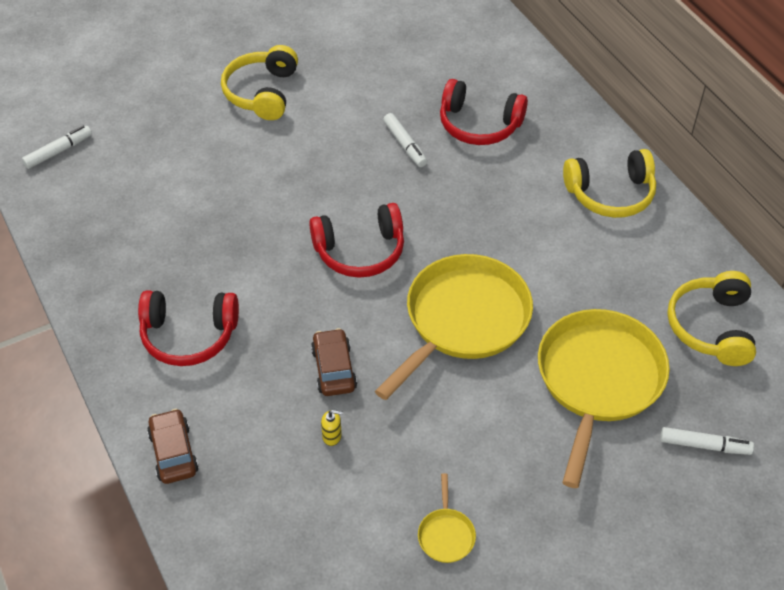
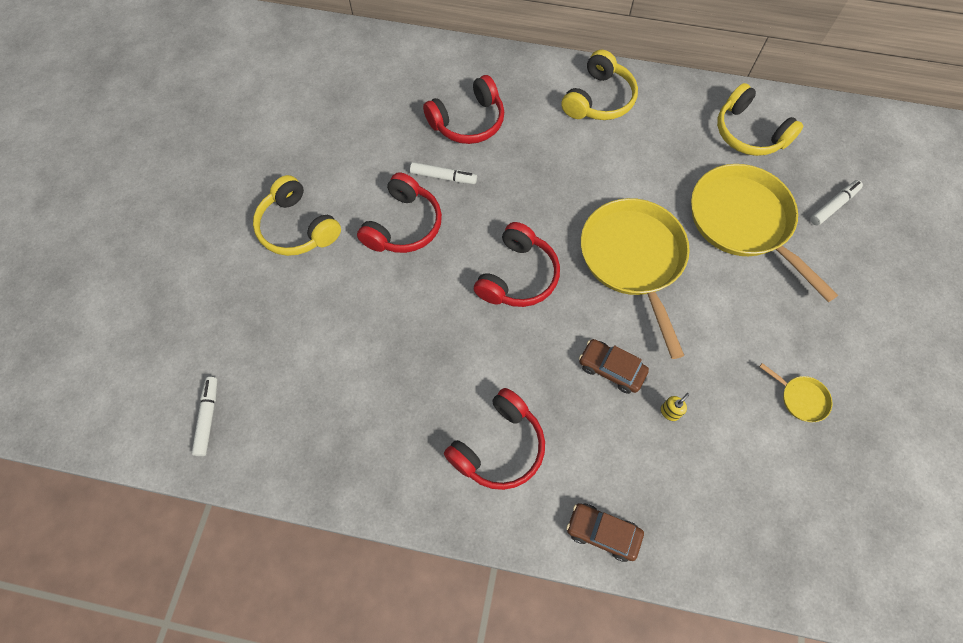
camera: 50 degrees left, 15 degrees up
none -> red headphones [357,172,442,253]

